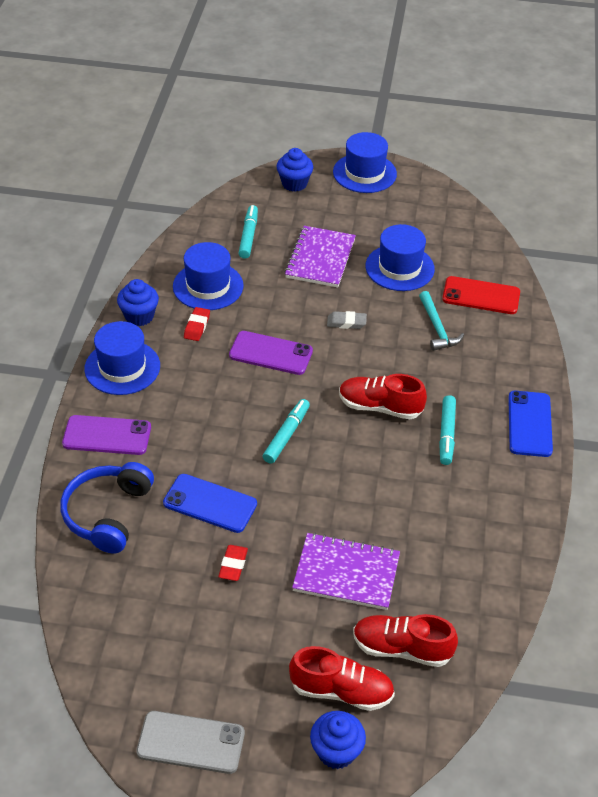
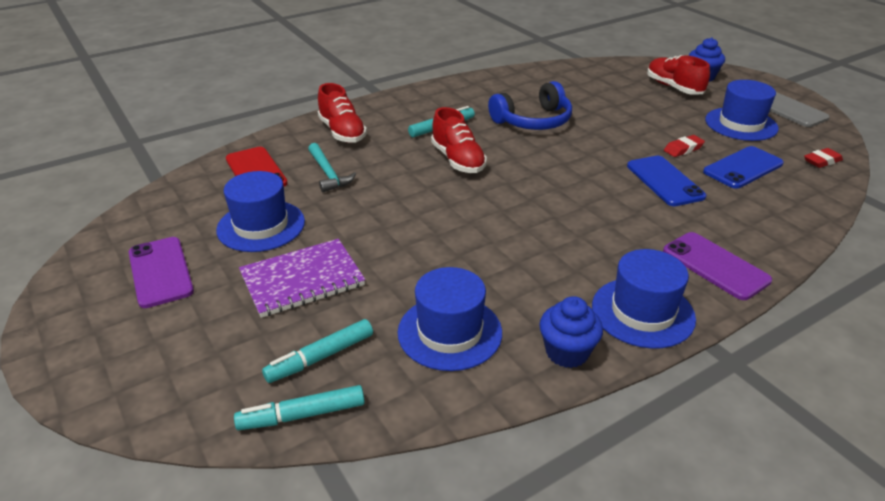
camera: 130 degrees left, 10 degrees down
blue headphones [61,462,154,554] -> blue headphones moved to [488,81,572,130]
red eraser [184,307,210,341] -> red eraser moved to [804,148,843,168]
purple phone [229,331,313,375] -> purple phone moved to [129,237,194,308]
turquoise marker [263,399,310,464] -> turquoise marker moved to [234,385,365,430]
blue cupcake [277,148,313,192] -> none
purple notebook [292,533,400,610] -> none
grey eraser [327,311,367,329] -> none
blue hat [333,132,397,193] -> blue hat moved to [705,80,779,141]
red shoe [353,614,458,667] -> red shoe moved to [318,83,367,143]
turquoise hammer [419,291,464,351] -> turquoise hammer turned 120 degrees clockwise [308,143,356,192]
blue phone [508,391,553,457] -> blue phone moved to [703,146,784,189]

